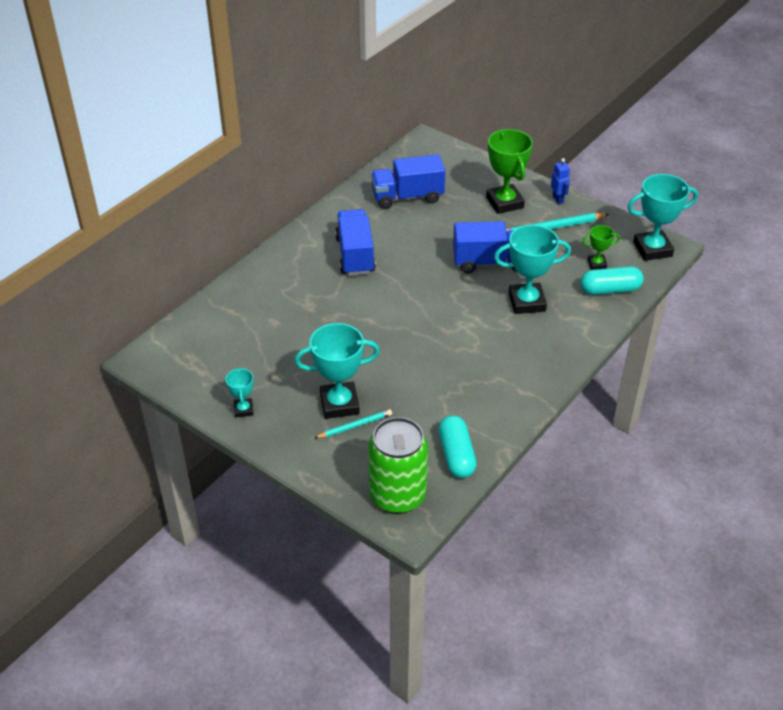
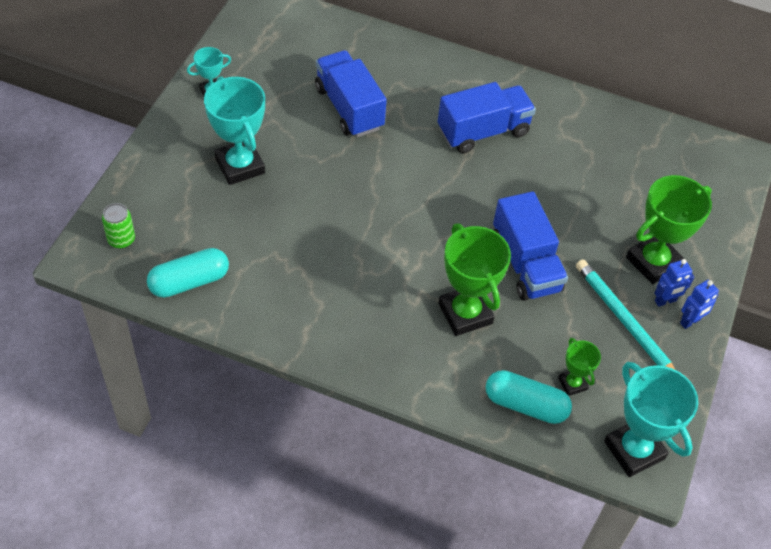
camera: 70 degrees right, 10 degrees up
turquoise pencil [315,409,392,438] -> none
green can [368,417,428,514] -> green can [102,203,135,249], size x0.45
blue truck [371,154,445,209] -> blue truck moved to [315,50,387,137]
turquoise trophy [494,225,571,314] -> green trophy [438,223,511,336]
turquoise capsule [581,266,644,295] -> turquoise capsule turned 45 degrees counterclockwise [485,370,572,424]
none -> blue robot [654,259,694,307]

